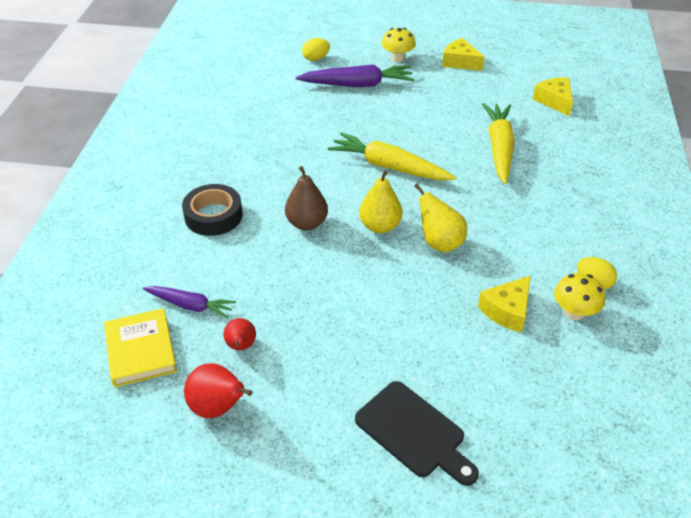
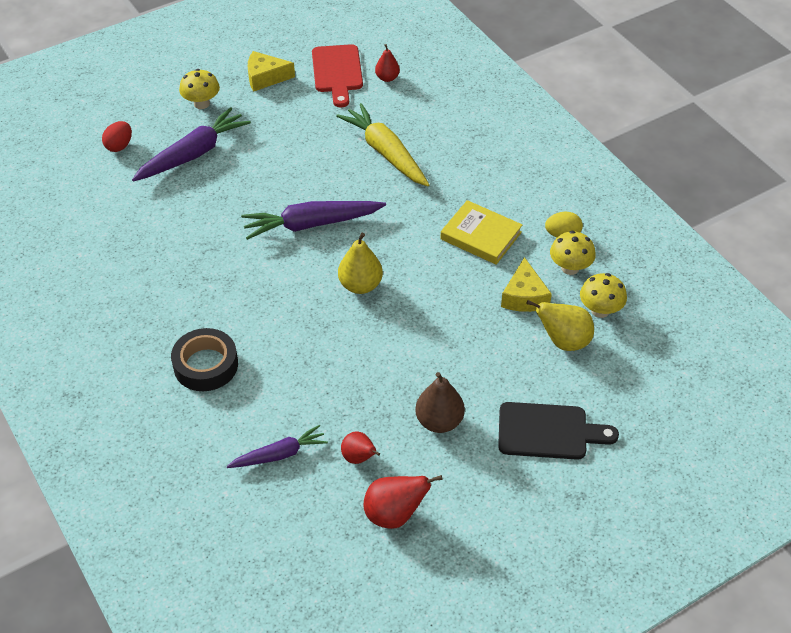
camera: 40 degrees left, 5 degrees up
yellow book [104,308,177,387] -> yellow book moved to [440,200,522,265]
brown pear [285,166,328,230] -> brown pear moved to [415,372,465,433]
yellow egg [302,38,330,61] -> red egg [102,121,132,152]
yellow carrot [328,132,457,181] -> purple carrot [241,201,386,240]
yellow pear [414,183,467,252] -> yellow pear moved to [526,300,594,351]
yellow cheese [533,77,573,116] -> red pear [375,44,400,82]
none -> red cutting board [312,44,363,108]
none -> yellow mushroom [580,273,627,318]

